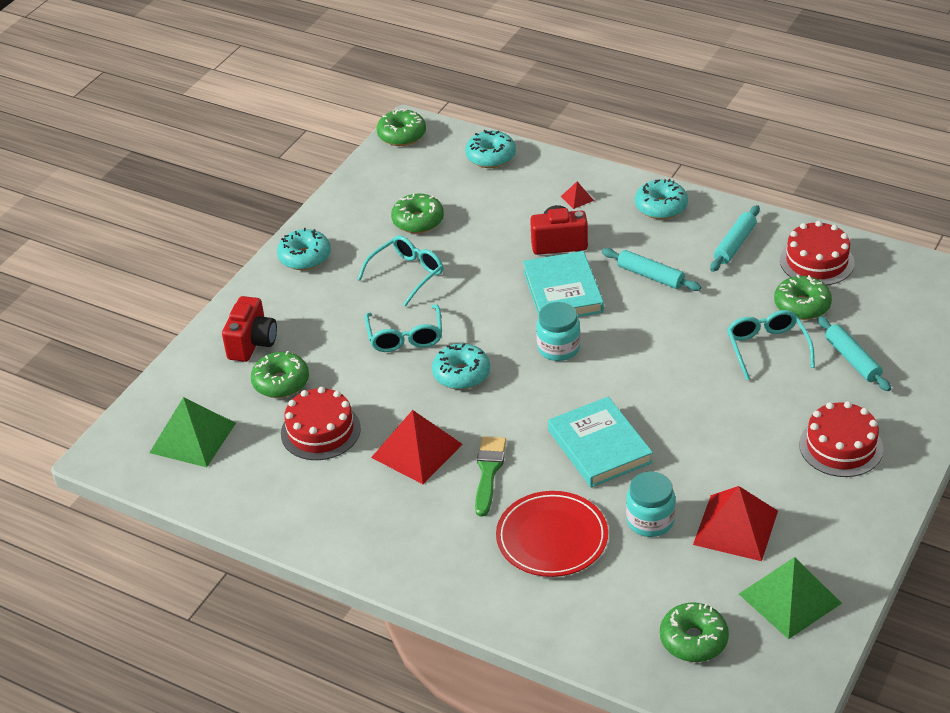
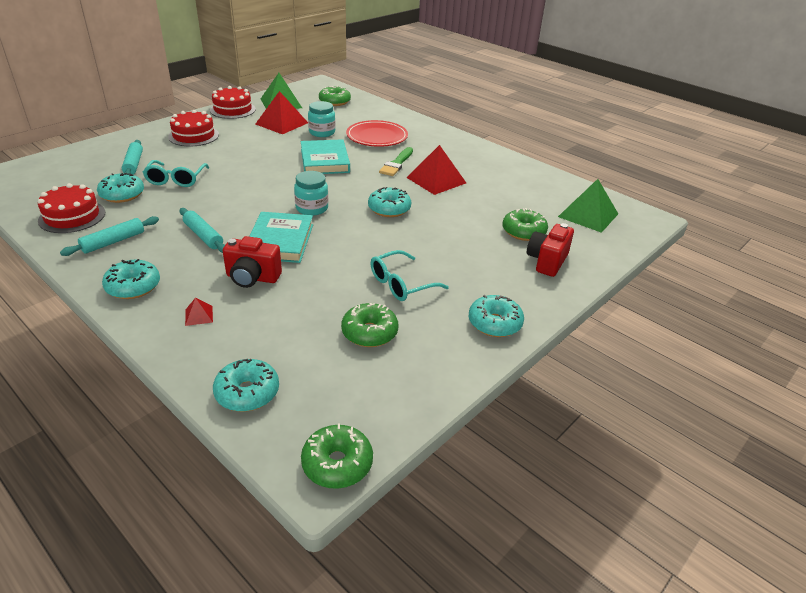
camera: 170 degrees left, 5 degrees down
red cake [281,387,361,460] -> red cake moved to [210,86,256,119]
turquoise glasses [365,304,442,352] -> none
green donut [774,275,832,320] -> turquoise donut [97,173,144,203]

